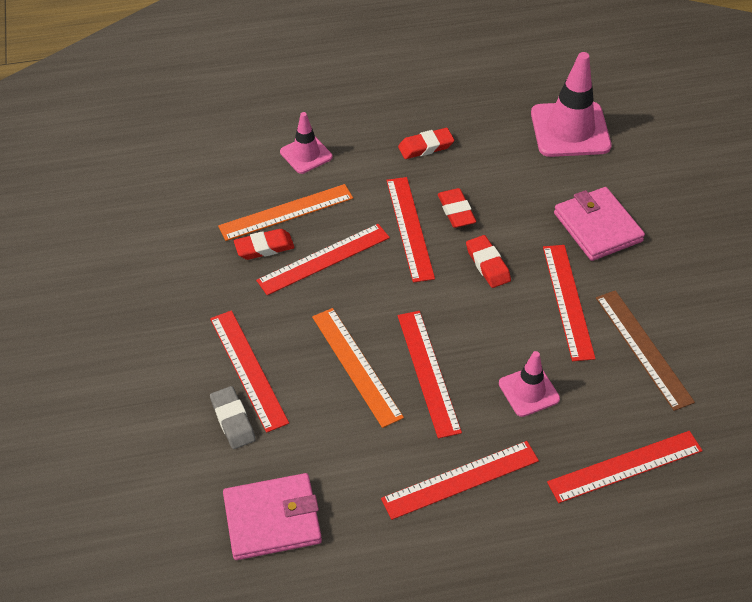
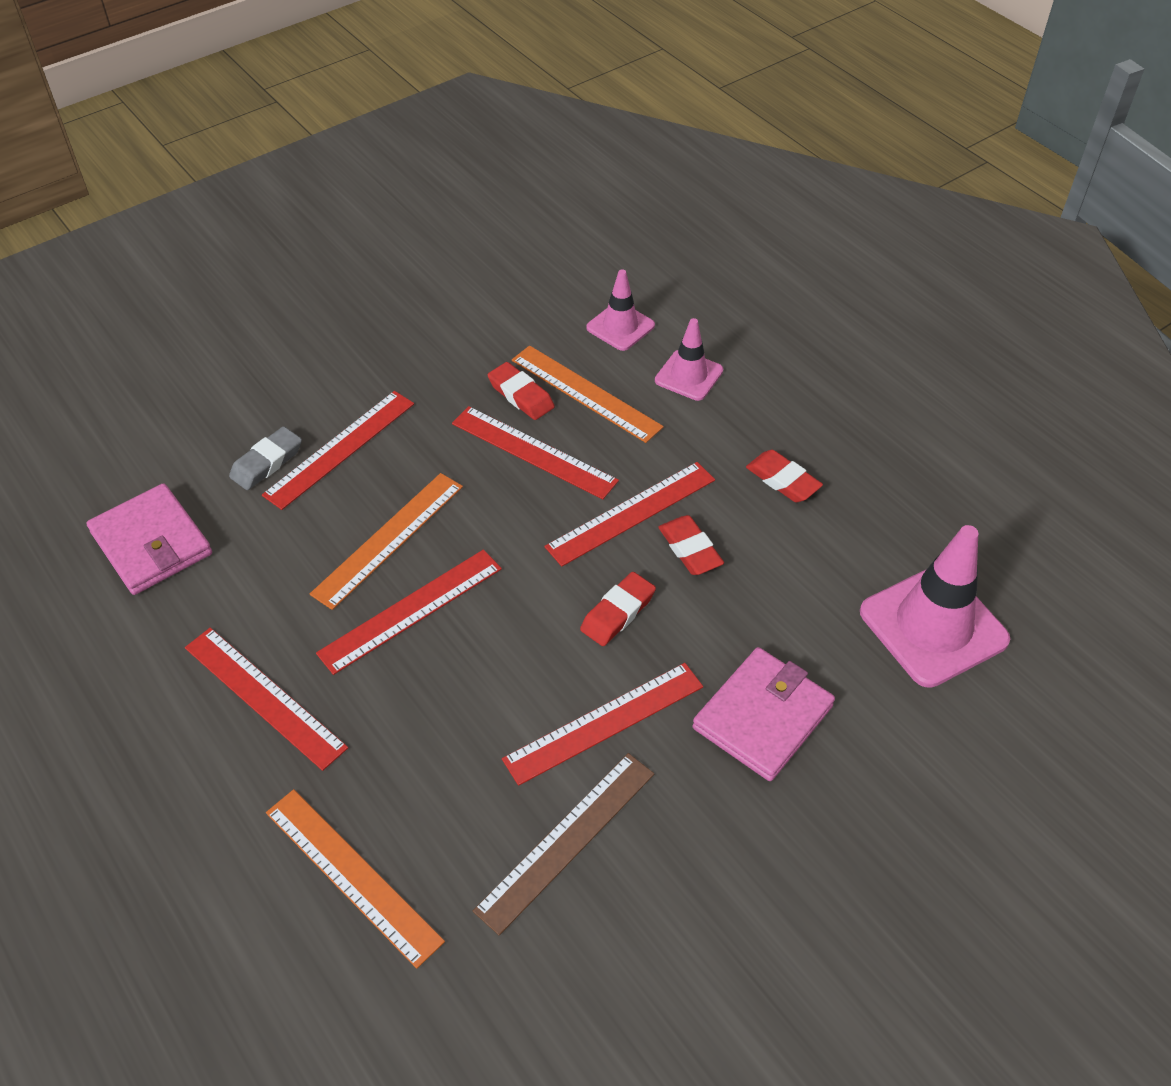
camera: 65 degrees right, 0 degrees up
red eraser [438,188,476,228] -> red eraser turned 75 degrees counterclockwise [658,515,724,575]
pink traffic cone [499,351,560,417] -> pink traffic cone moved to [586,269,655,351]
red ruler [547,431,703,503] -> orange ruler [266,789,445,969]

